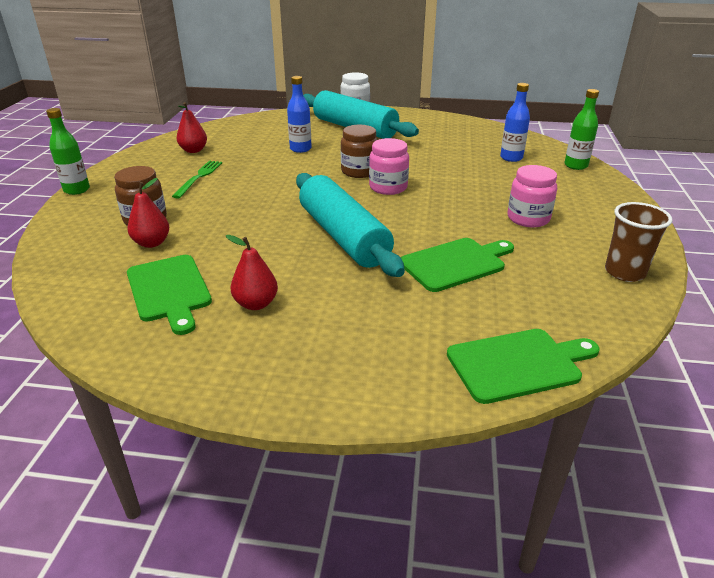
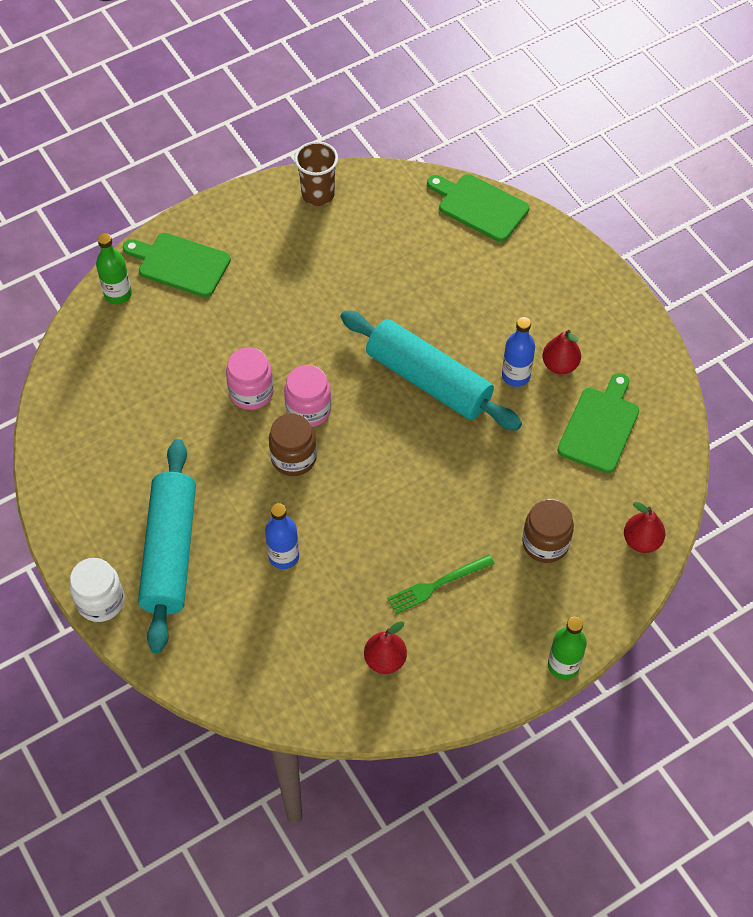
camera: 130 degrees left, 25 degrees up
red pear [127,178,169,248] -> red pear moved to [624,502,665,553]
turquoise rolling pin [296,173,405,277] -> turquoise rolling pin turned 75 degrees counterclockwise [340,310,522,430]
green cutting board [401,238,514,292] -> green cutting board moved to [123,233,231,298]
blue bottle [500,83,530,162] -> blue bottle moved to [502,317,535,387]
pink jar [508,165,557,227] -> pink jar moved to [226,347,274,410]

